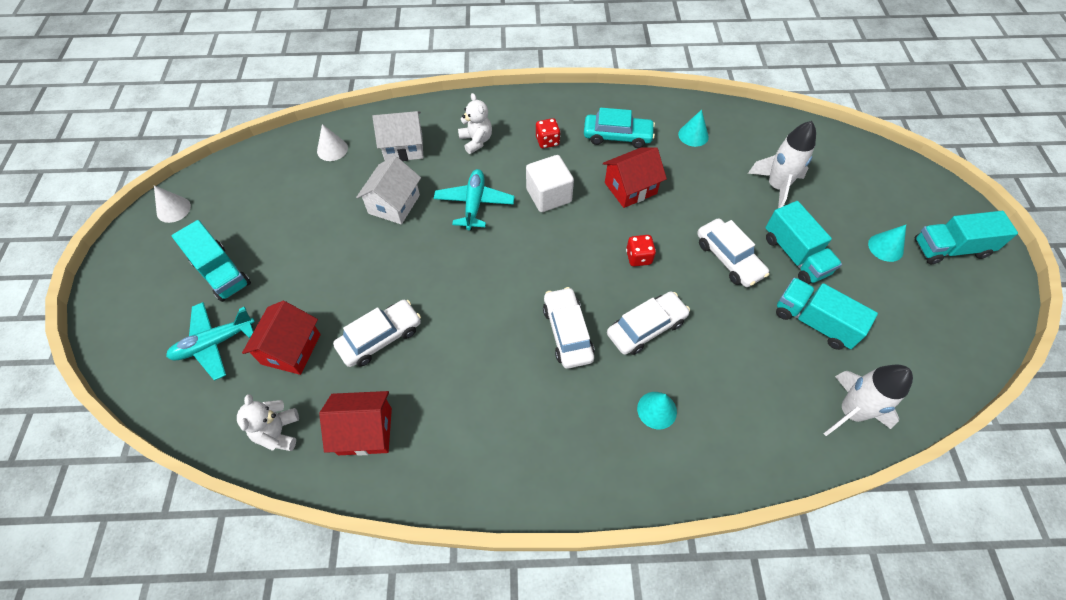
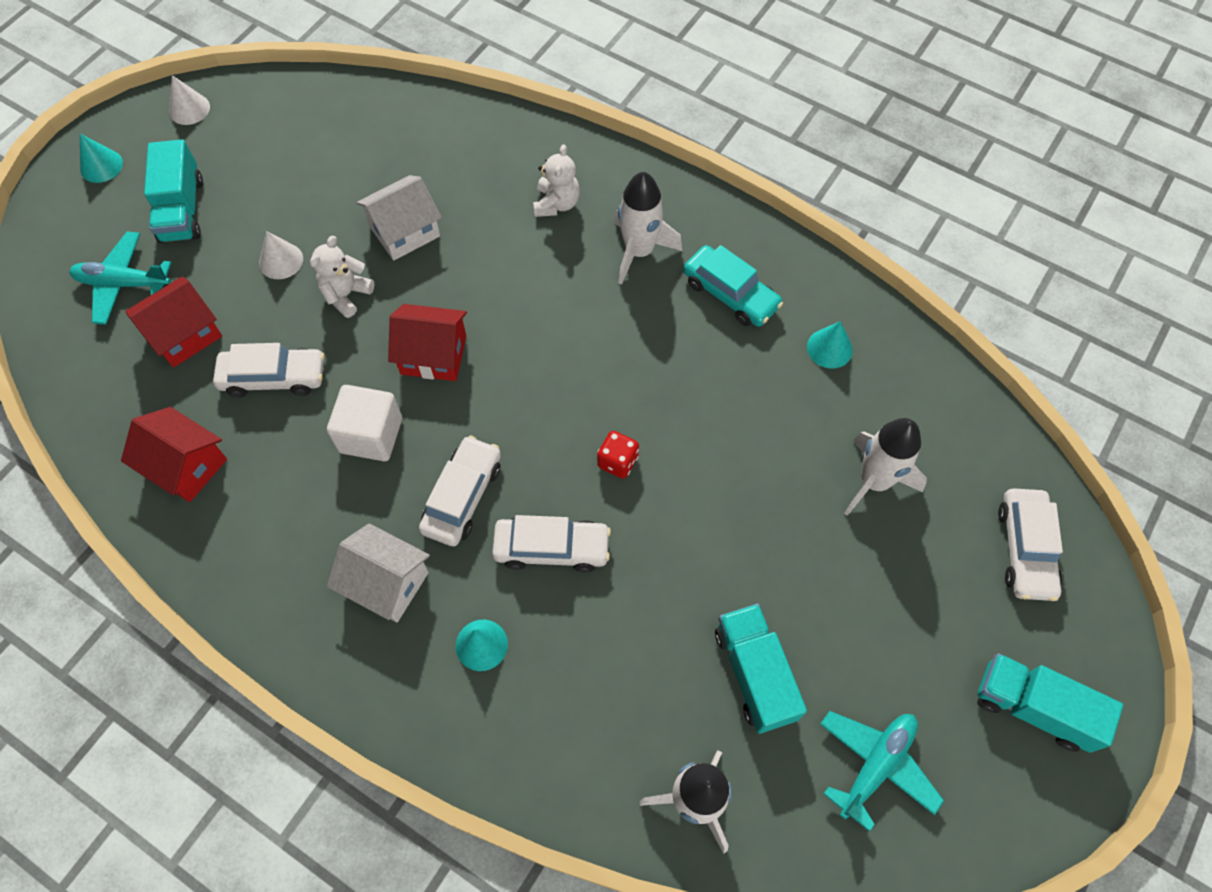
camera: 35 degrees right, 5 degrees up
white teddy bear [237,394,299,451] -> white teddy bear moved to [310,236,375,318]
white cone [317,124,348,161] -> white cone moved to [259,231,303,279]
white house [373,111,423,161] -> white house moved to [327,523,430,622]
turquoise plane [434,169,515,230] -> turquoise plane moved to [820,711,944,832]
white cube [526,155,574,212] -> white cube moved to [327,385,402,461]
red dice [536,118,561,148] -> white rocket [614,172,682,285]
red house [603,147,667,208] -> red house moved to [388,304,467,381]
white car [697,218,769,287] -> white car moved to [998,489,1063,601]
turquoise truck [765,201,842,284] -> none
turquoise cone [868,225,906,262] -> turquoise cone moved to [80,134,123,183]

